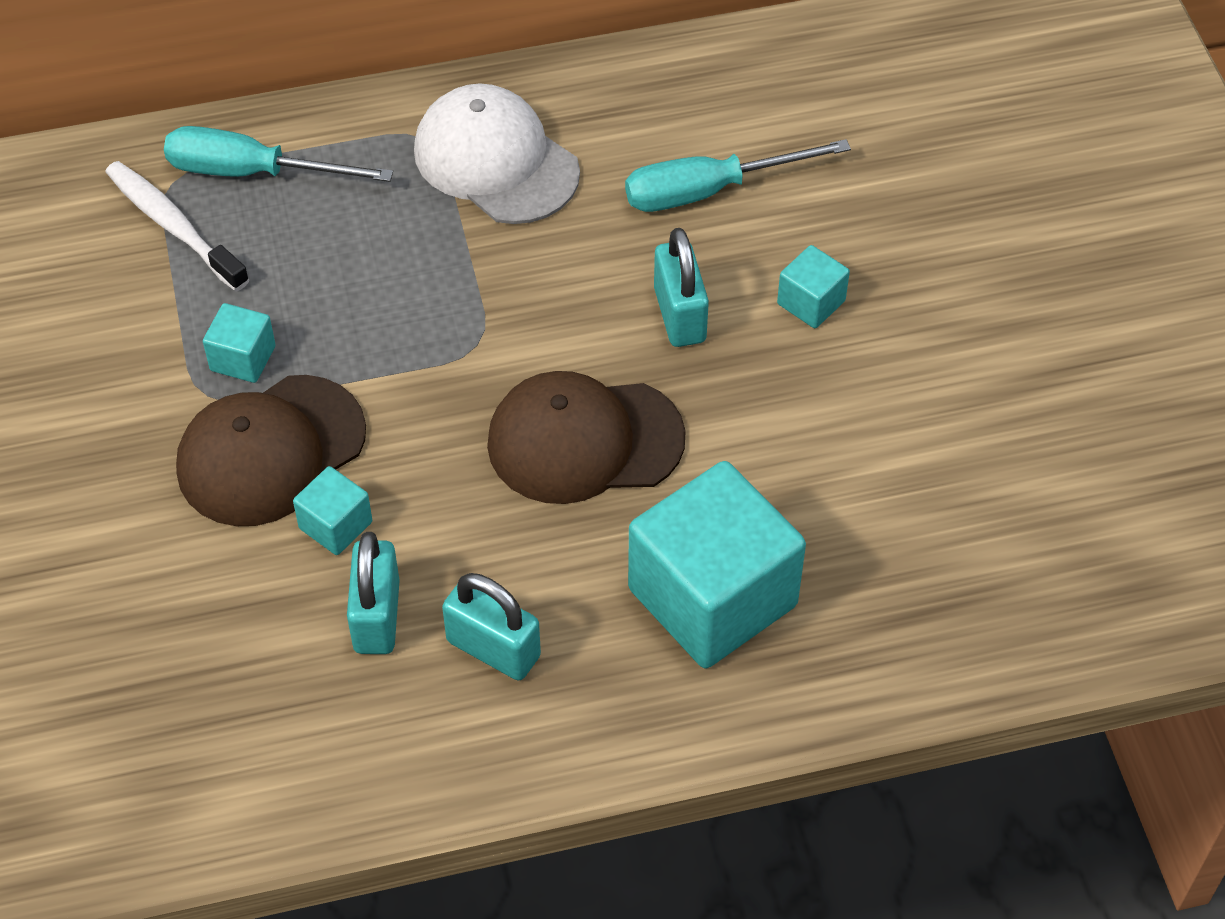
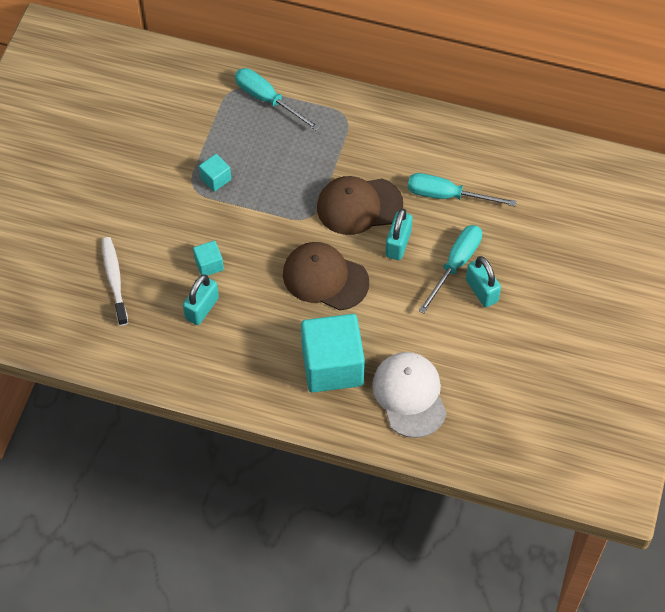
camera: 30 degrees right, 5 degrees up
white toothbrush [105,161,249,291] -> white toothbrush moved to [102,237,128,326]
brown cap [176,375,366,526] -> brown cap moved to [317,176,403,235]
white cap [414,83,580,224] -> white cap moved to [372,352,447,438]
turquoise padlock [442,573,541,681] -> turquoise padlock moved to [466,256,501,307]
turquoise cube [777,245,850,328] -> turquoise screwdriver [418,225,482,313]

